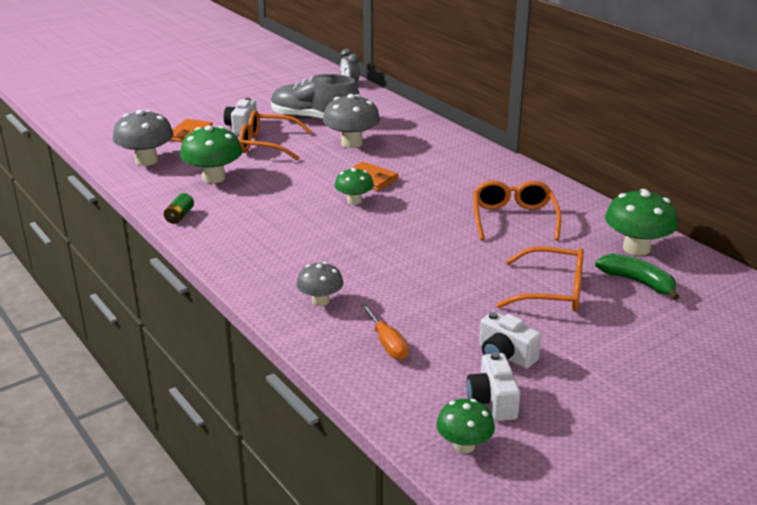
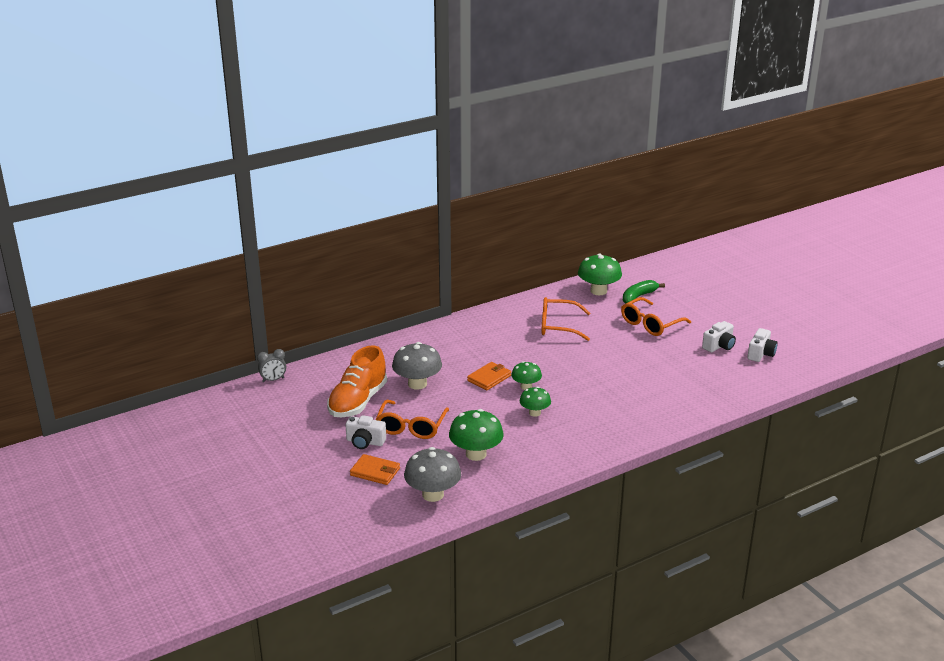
camera: 85 degrees left, 0 degrees up
green battery [164,193,194,224] -> none
grey shoe [271,74,359,119] -> orange shoe [327,345,387,417]
grey mushroom [296,262,344,306] -> none
orange screwdriver [361,304,409,360] -> none
green mushroom [436,399,495,453] -> green mushroom moved to [520,387,551,417]
white camera [466,352,520,421] -> white camera turned 60 degrees counterclockwise [747,328,778,362]
orange glasses [496,246,584,311] -> orange glasses turned 150 degrees counterclockwise [621,297,691,336]

